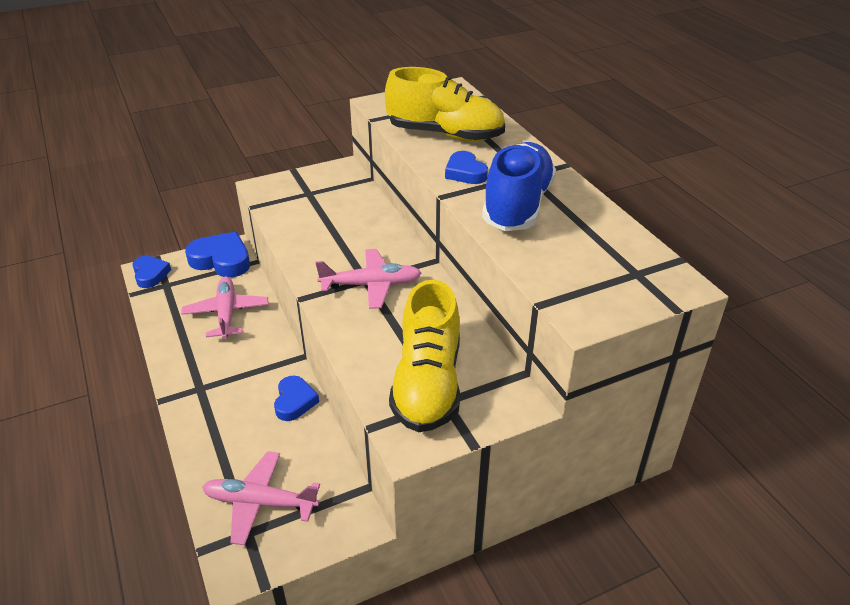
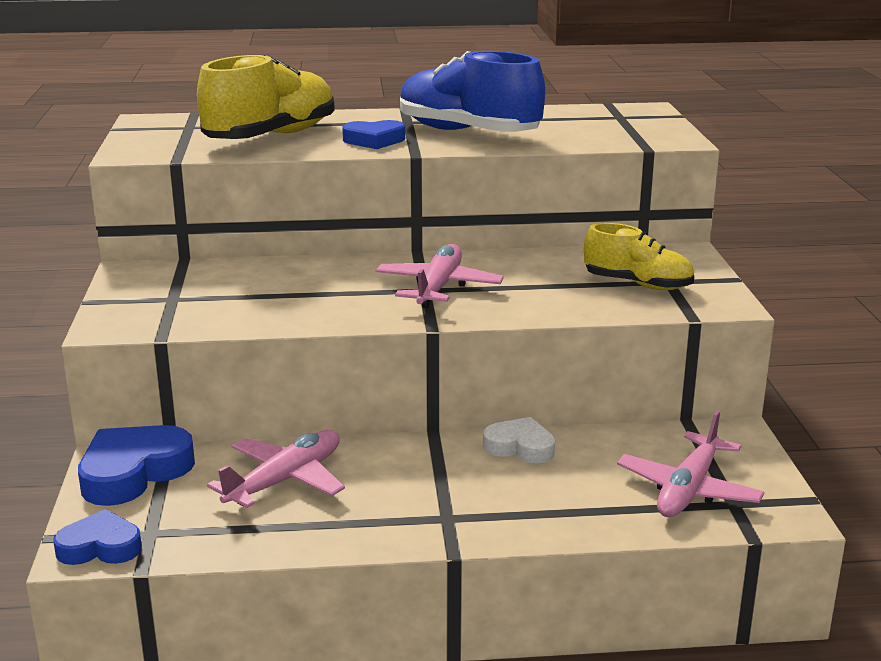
camera: 70 degrees left, 15 degrees down
pink plane [181,277,269,339] -> pink plane turned 120 degrees clockwise [207,430,345,508]
blue heart [274,375,319,421] -> white heart [483,417,555,463]
yellow shoe [389,280,460,432] -> yellow shoe [584,223,694,290], size x0.62

